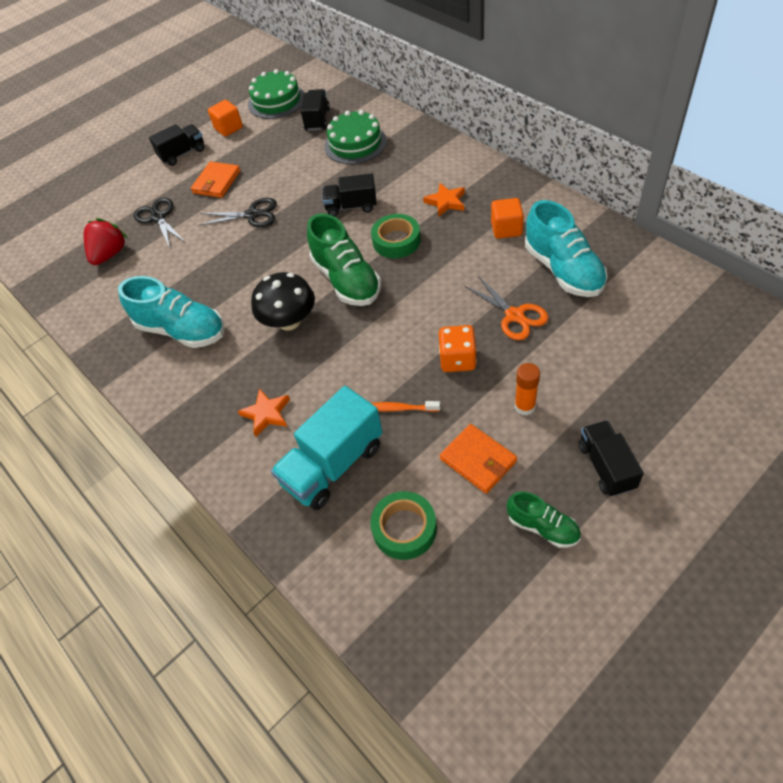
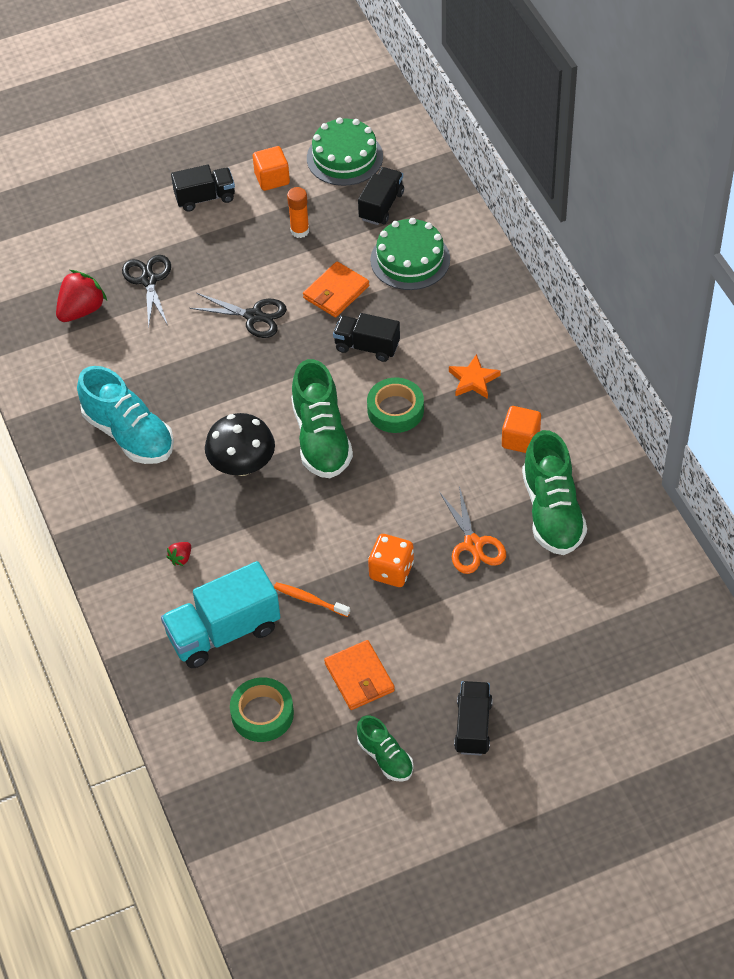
camera: 15 degrees right, 0 degrees up
orange wallet [191,162,241,198] -> orange wallet moved to [303,261,369,317]
orange star [238,389,290,437] -> red strawberry [166,542,191,566]
orange glue stick [515,363,540,415] -> orange glue stick moved to [287,187,309,238]
turquoise shoe [525,200,607,297] -> green shoe [522,430,587,555]

